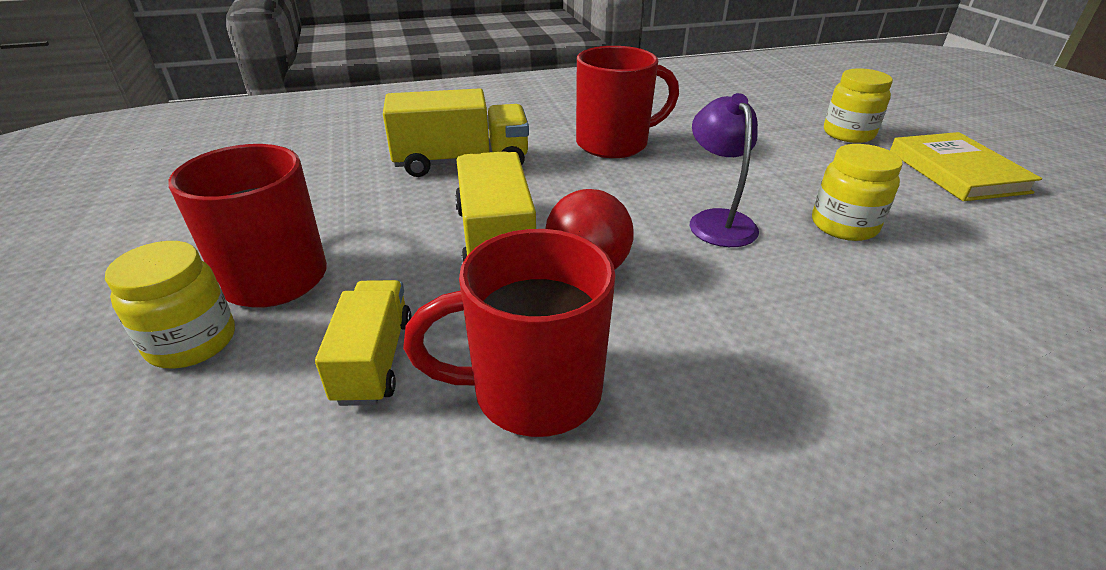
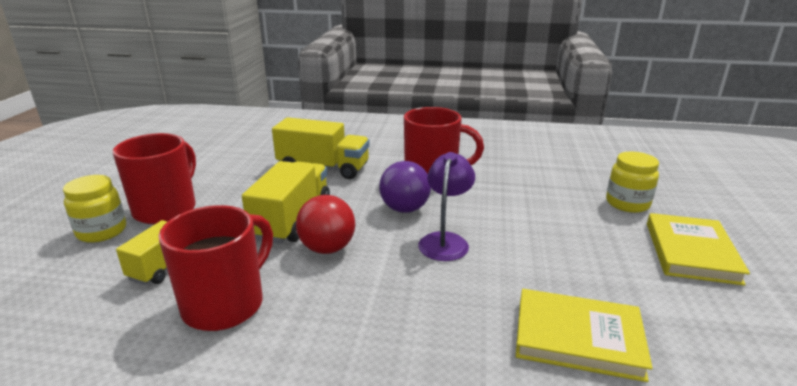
camera: 25 degrees right, 10 degrees down
red mug [403,229,616,437] -> red mug turned 105 degrees clockwise [158,205,273,331]
yellow jar [812,144,903,241] -> none
none -> purple ball [379,161,431,213]
none -> yellow book [516,289,653,382]

